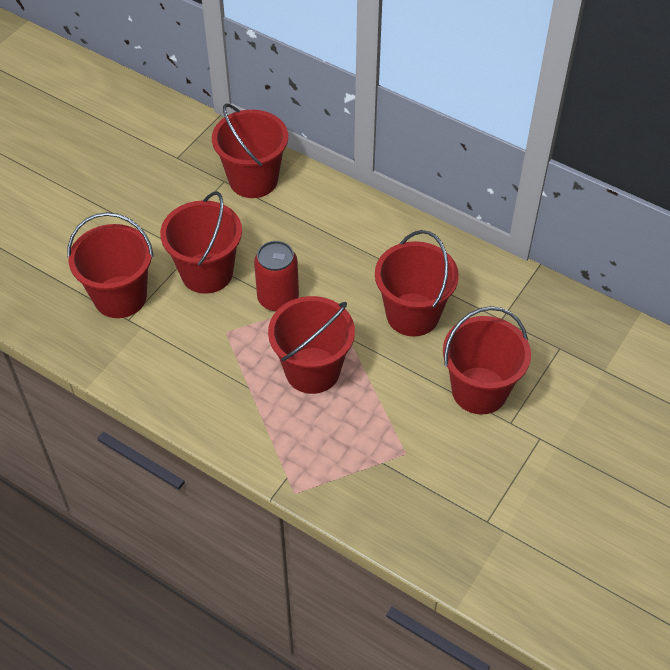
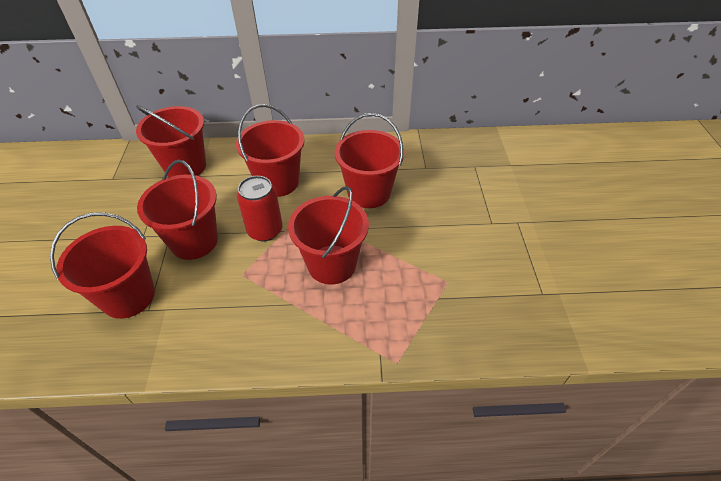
camera: 35 degrees left, 5 degrees down
red bucket [443,306,531,414] -> red bucket moved to [236,104,305,197]

